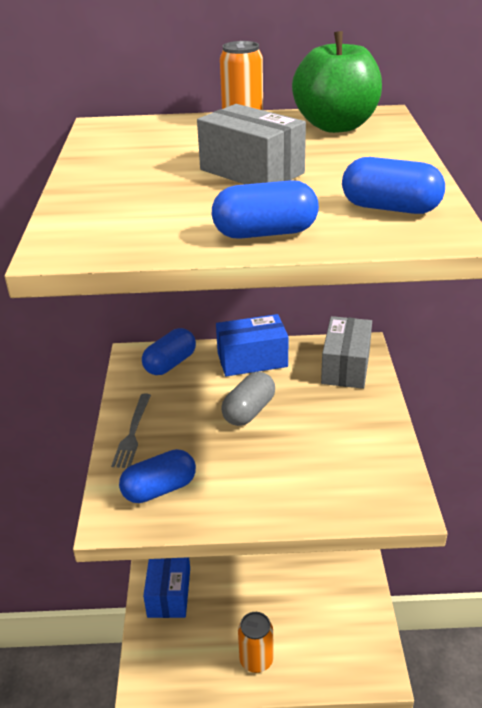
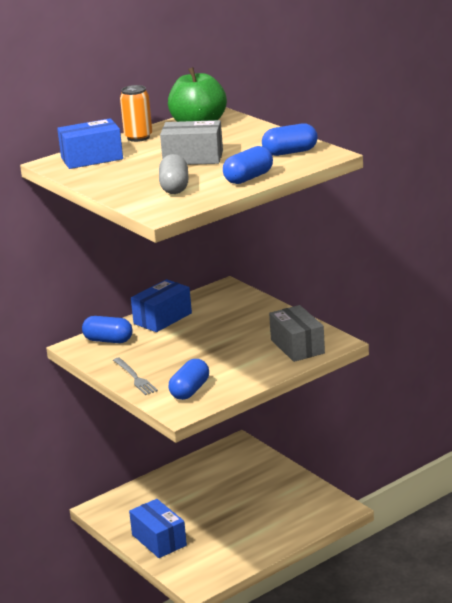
camera: 35 degrees left, 10 degrees down
blue capsule [142,328,196,375] -> blue capsule turned 75 degrees counterclockwise [82,316,133,343]
grey capsule [221,372,275,426] -> grey capsule moved to [159,154,188,194]
orange can [238,612,274,673] -> none
grey box [321,316,372,389] -> grey box moved to [269,305,325,362]
none -> blue box [57,118,123,169]

